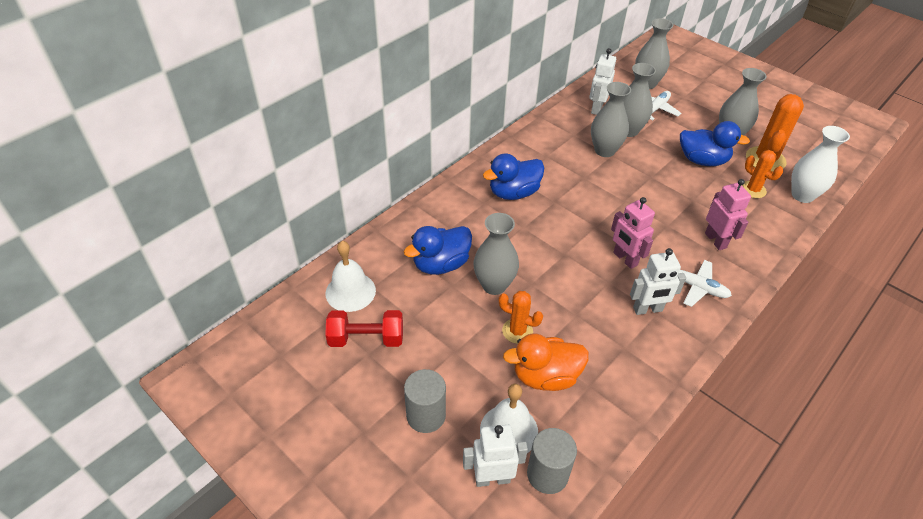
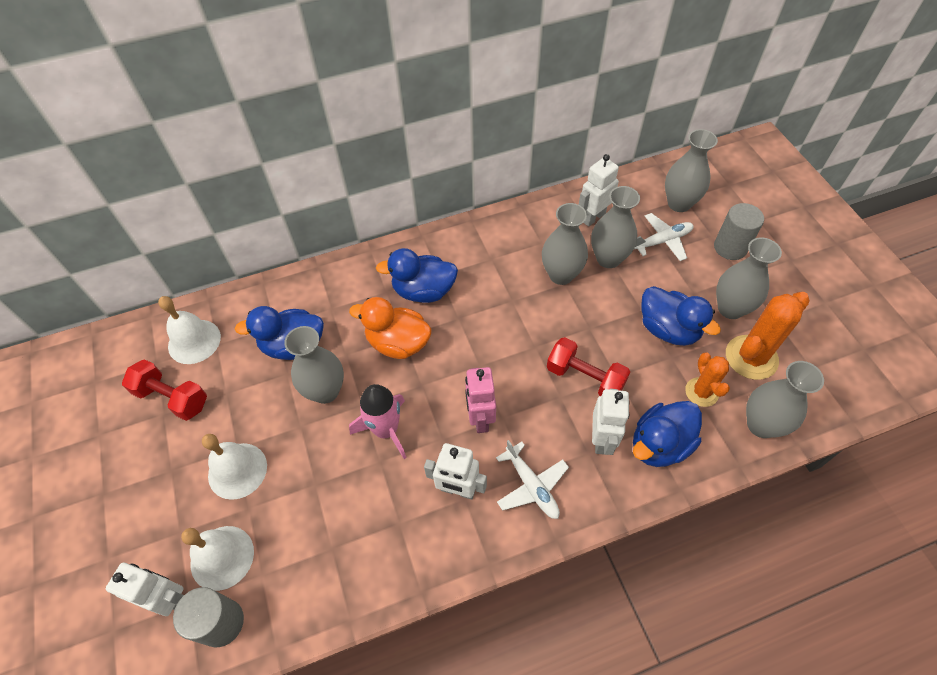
camera: 30 degrees right, 10 degrees up
grey cylinder [404,369,446,433] -> grey cylinder moved to [714,203,764,260]
orange cactus [499,291,543,344] -> none
orange duck [503,334,589,391] -> orange duck moved to [349,297,432,359]
pink robot [705,179,751,250] -> white robot [592,389,630,455]
white vase [791,126,850,203] -> grey vase [746,361,824,438]
none -> white bell [202,434,267,500]
none -> pink rocket [349,384,407,459]
none -> red dumbbell [547,337,630,396]
none -> blue duck [633,401,702,467]

